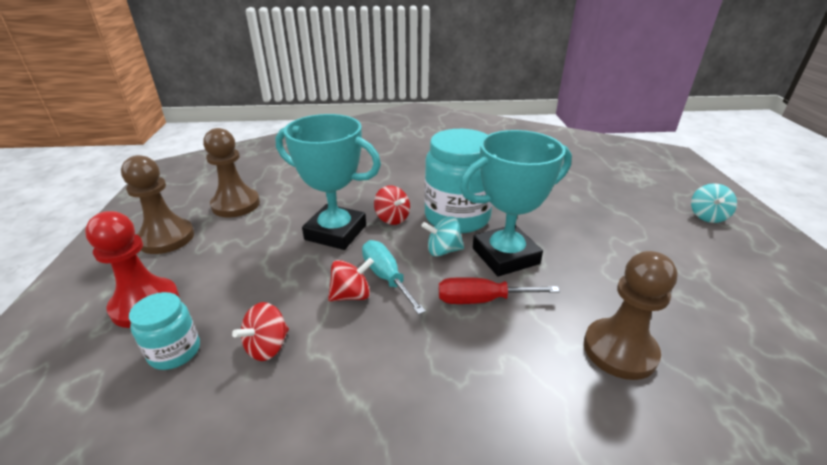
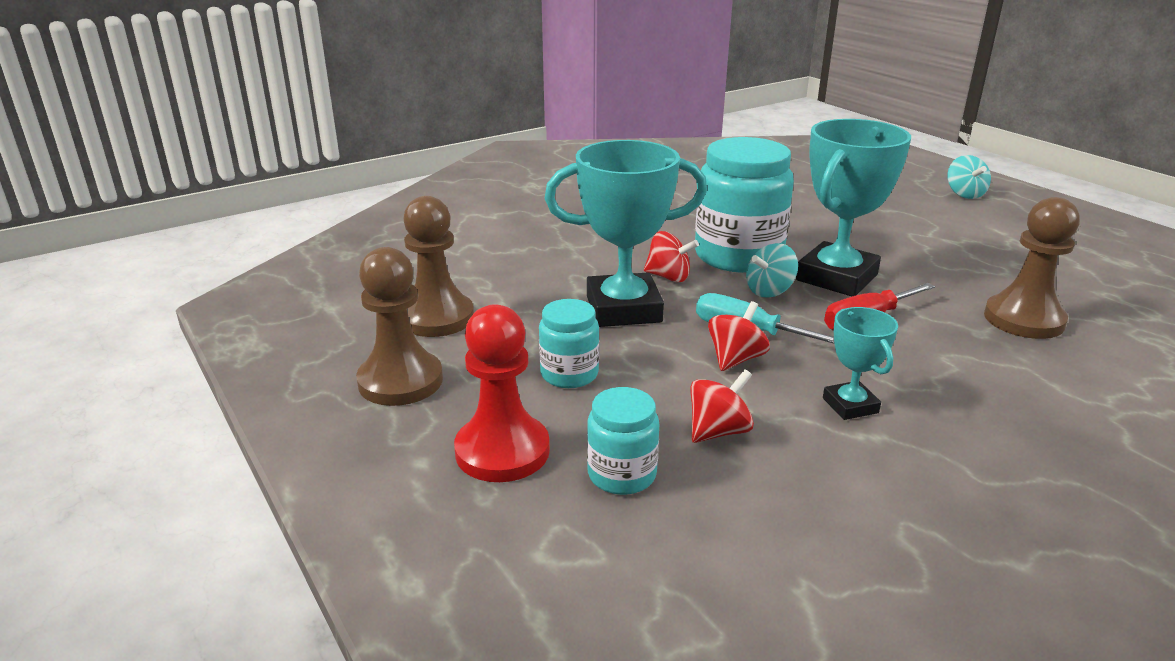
camera: 30 degrees left, 5 degrees down
red spinning top [232,302,289,361] -> red spinning top turned 135 degrees counterclockwise [690,369,754,443]
none -> turquoise jar [539,299,599,388]
none -> turquoise trophy [823,307,898,420]

